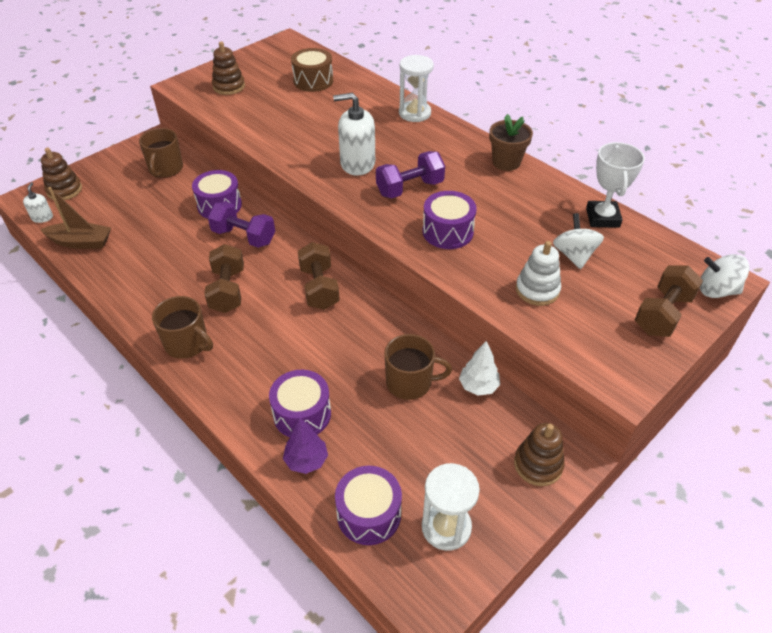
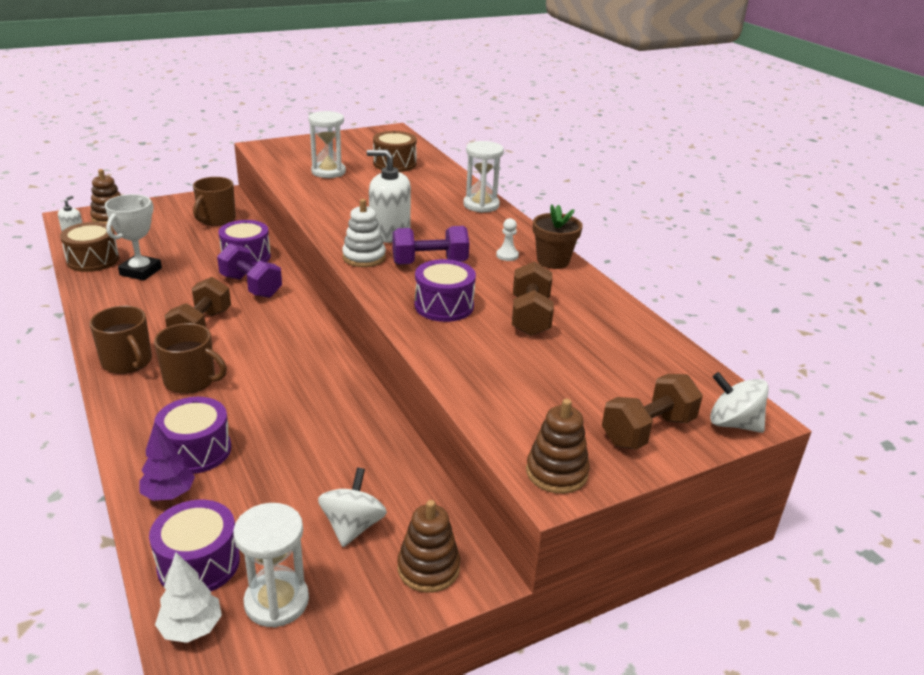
camera: 15 degrees right, 15 degrees down
brown boat [40,187,111,249] -> brown drum [60,222,119,272]
brown stacking toy [212,41,245,95] -> brown stacking toy moved to [526,399,590,494]
brown dumbbell [298,242,340,310] -> brown dumbbell moved to [512,261,554,336]
brown mug [384,334,452,400] -> brown mug moved to [154,323,227,394]
white tree [459,341,500,396] -> white tree moved to [155,552,222,643]
white stacking toy [516,241,561,306] -> white stacking toy moved to [342,199,386,267]
white spinning top [553,213,604,269] -> white spinning top moved to [318,468,387,547]
white trophy [586,142,645,228] -> white trophy moved to [105,194,162,281]
none -> white hourglass [308,111,346,178]
none -> white pawn [496,218,519,261]

